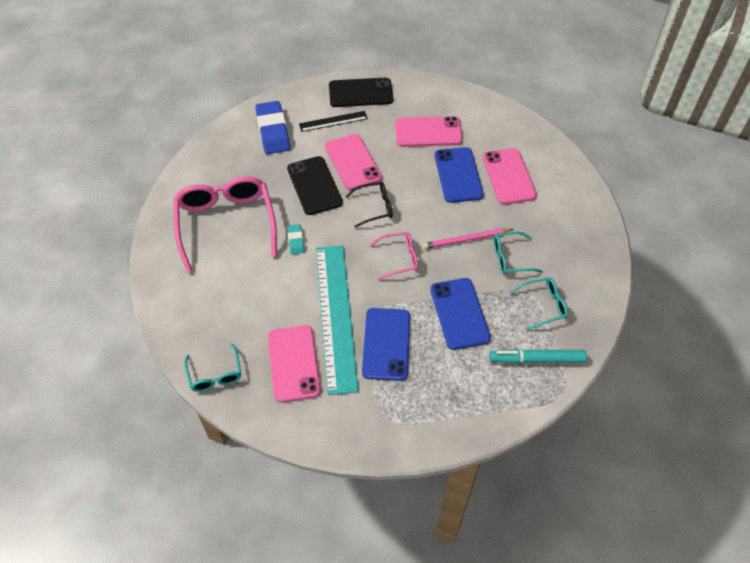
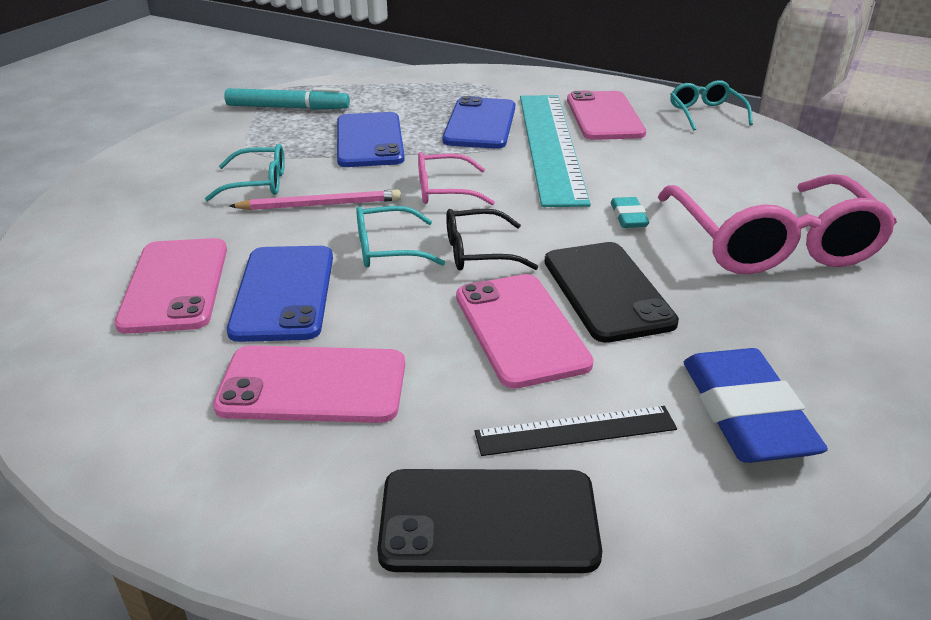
camera: 175 degrees left, 20 degrees down
turquoise glasses [510,277,568,330] -> turquoise glasses moved to [356,206,445,267]

